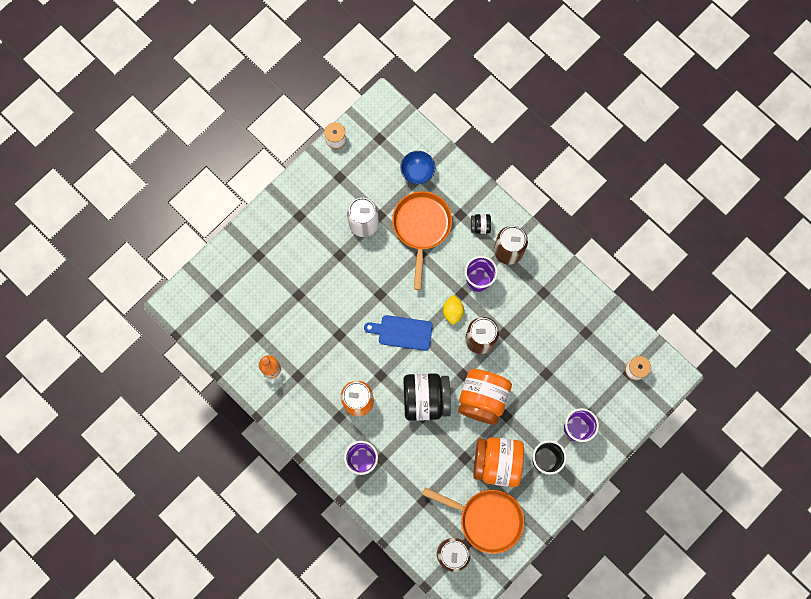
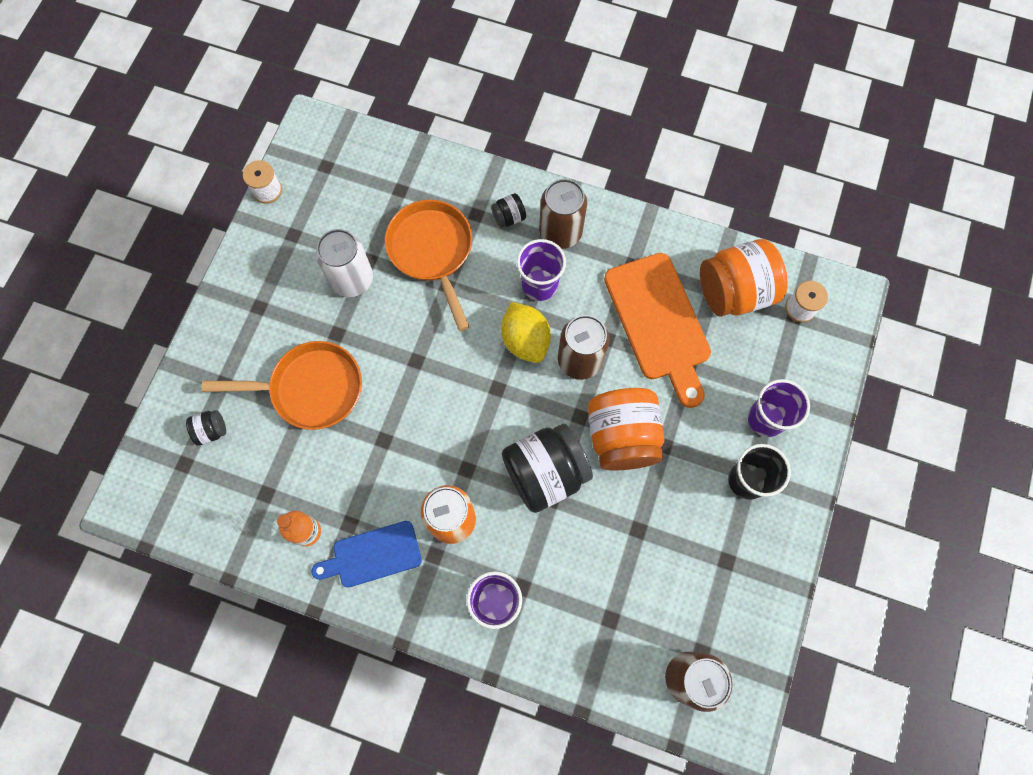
camera: 25 degrees left, 5 degrees down
blue cutting board [364,315,433,351] -> blue cutting board moved to [311,521,422,587]
blue bowl [401,151,435,184] -> none
orange pan [422,488,524,554] -> orange pan moved to [202,341,362,430]
yellow lemon [443,294,464,325] -> yellow lemon [501,302,551,363], size x1.50
orange jar [473,437,524,487] -> orange jar moved to [700,239,788,317]
none -> black jar [186,410,226,446]
none -> orange cutting board [604,253,711,408]

